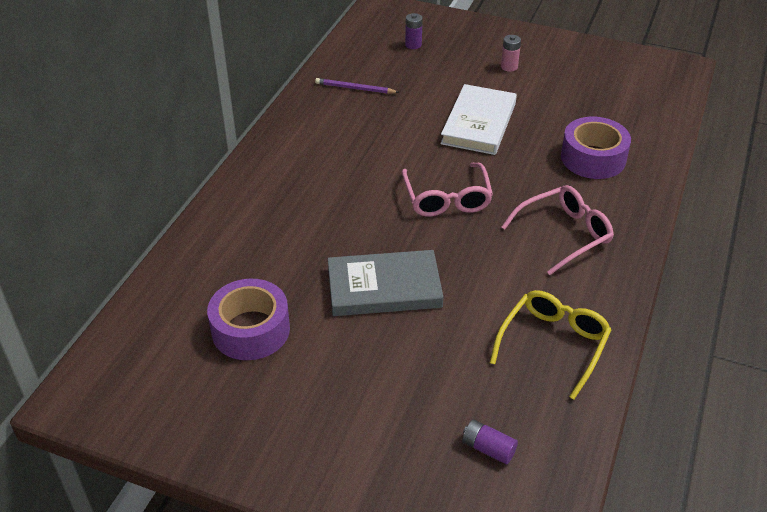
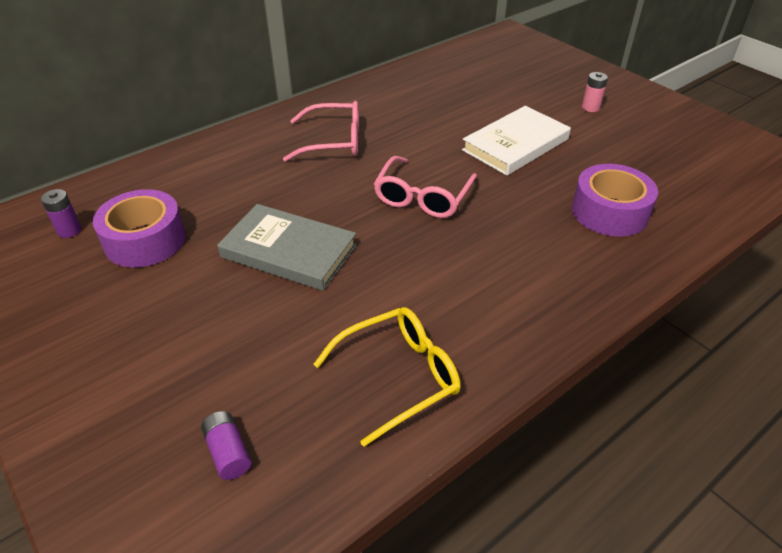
camera: 30 degrees right, 0 degrees up
purple pencil [315,78,399,94] -> none
purple battery [405,13,423,49] -> purple battery moved to [41,189,81,238]
pink glasses [501,185,614,275] -> pink glasses moved to [283,101,359,162]

